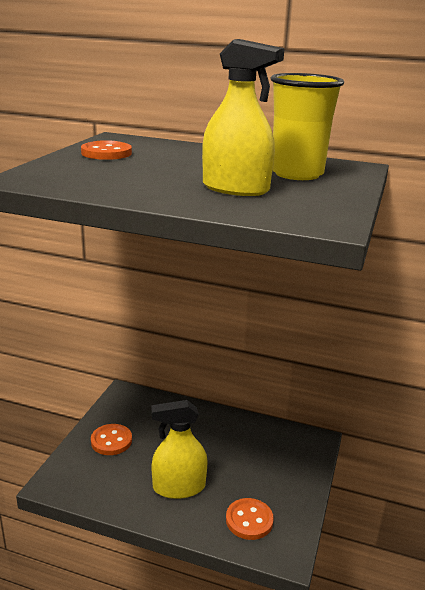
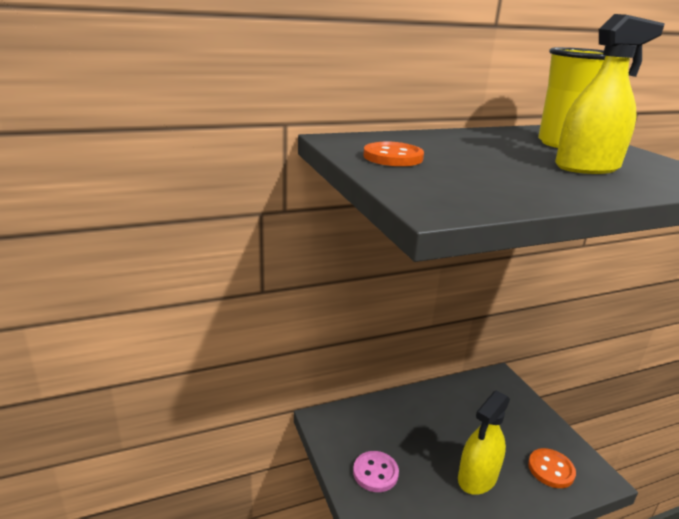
camera: 40 degrees left, 0 degrees up
orange button [91,424,132,455] -> pink button [353,451,399,492]

